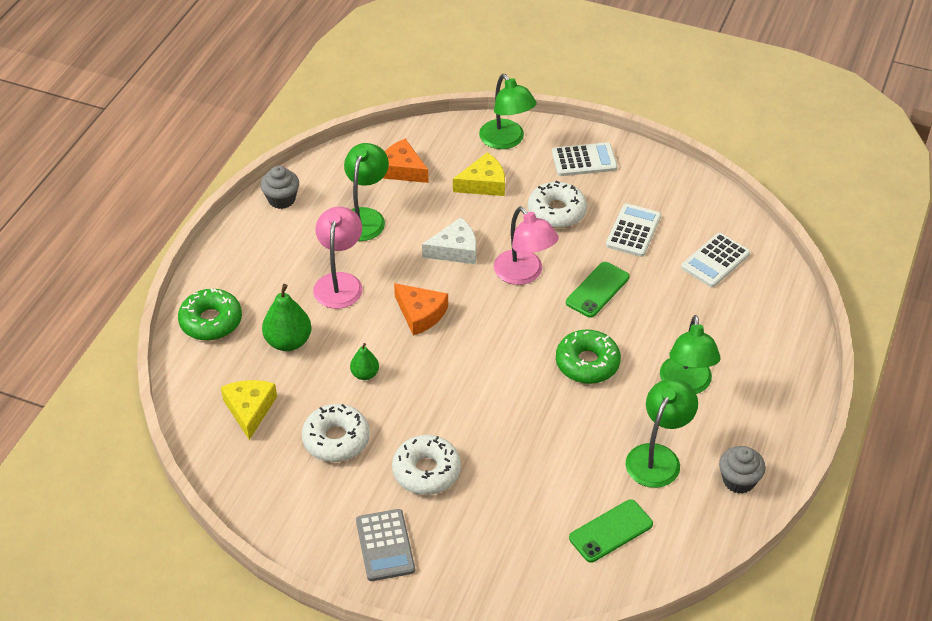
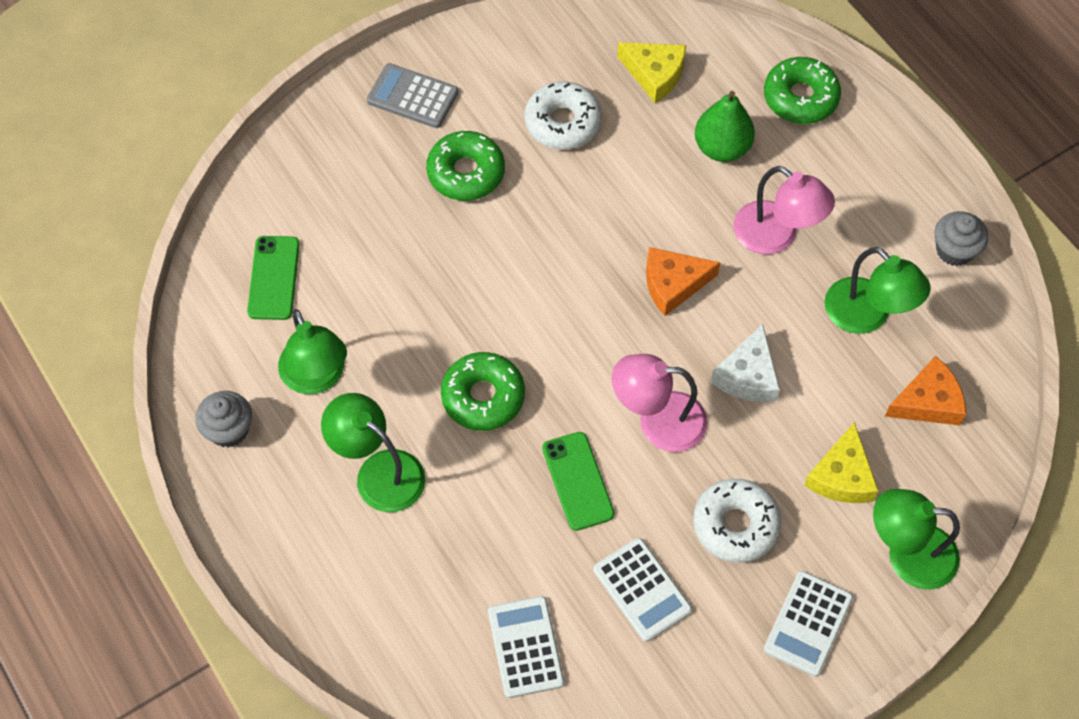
camera: 125 degrees right, 15 degrees up
green pear [350,343,379,380] -> none
white donut [392,435,461,495] -> green donut [426,131,505,201]

